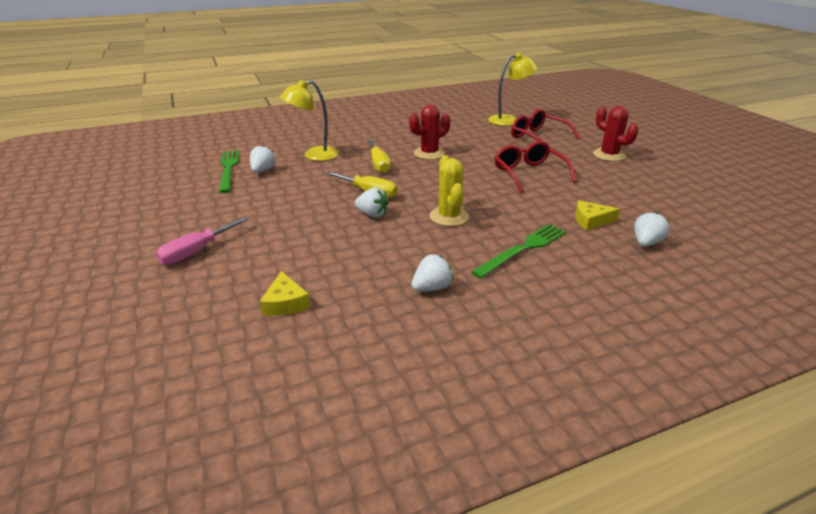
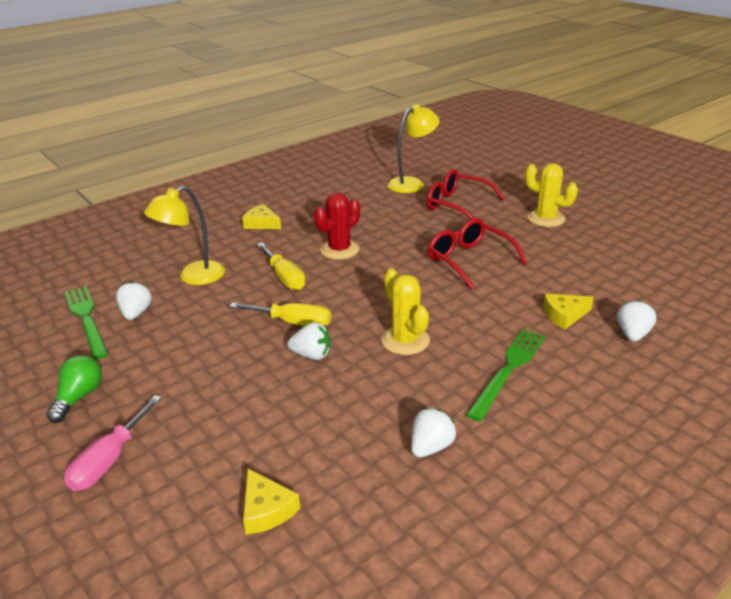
camera: 15 degrees left, 0 degrees up
red cactus [593,106,639,161] -> yellow cactus [525,163,578,227]
none -> green light bulb [46,355,102,423]
none -> yellow cheese [242,204,281,229]

